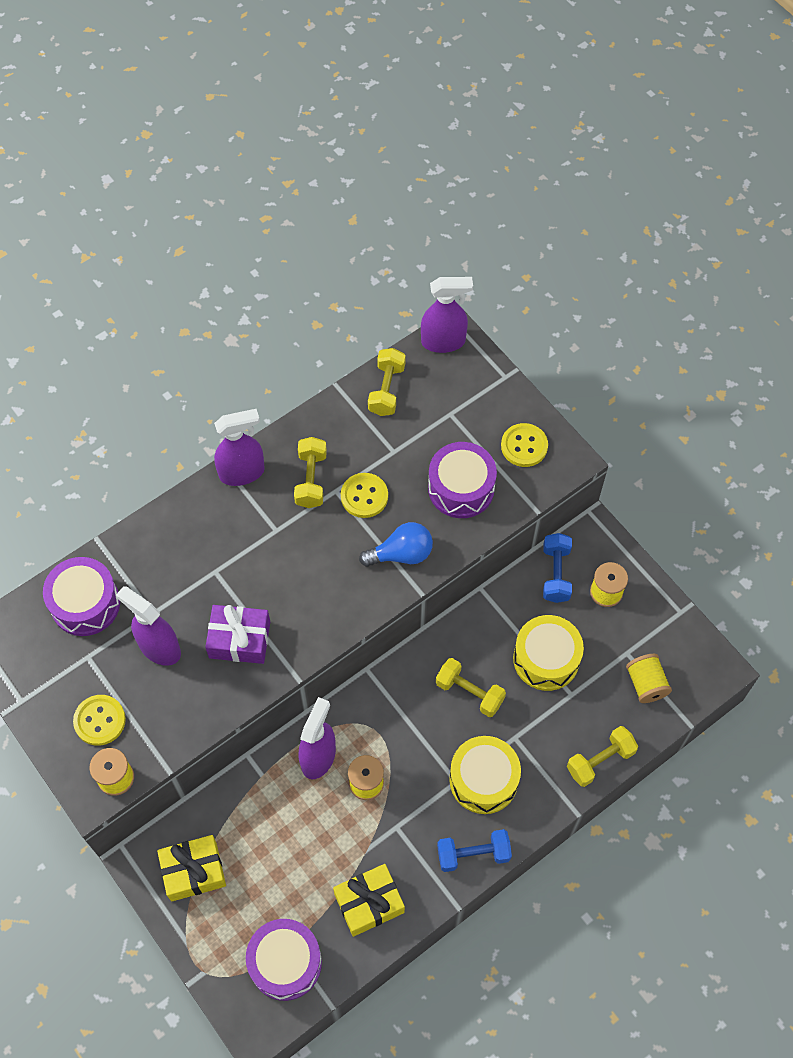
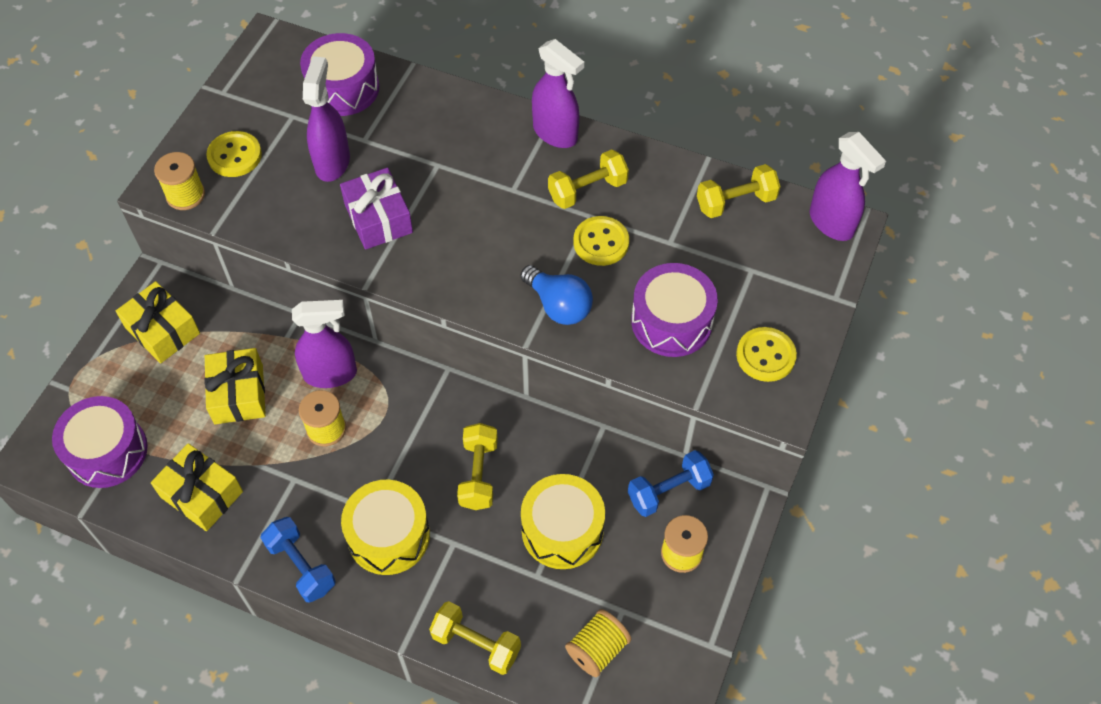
camera: 60 degrees right, 5 degrees down
none -> yellow gift [204,348,266,424]

